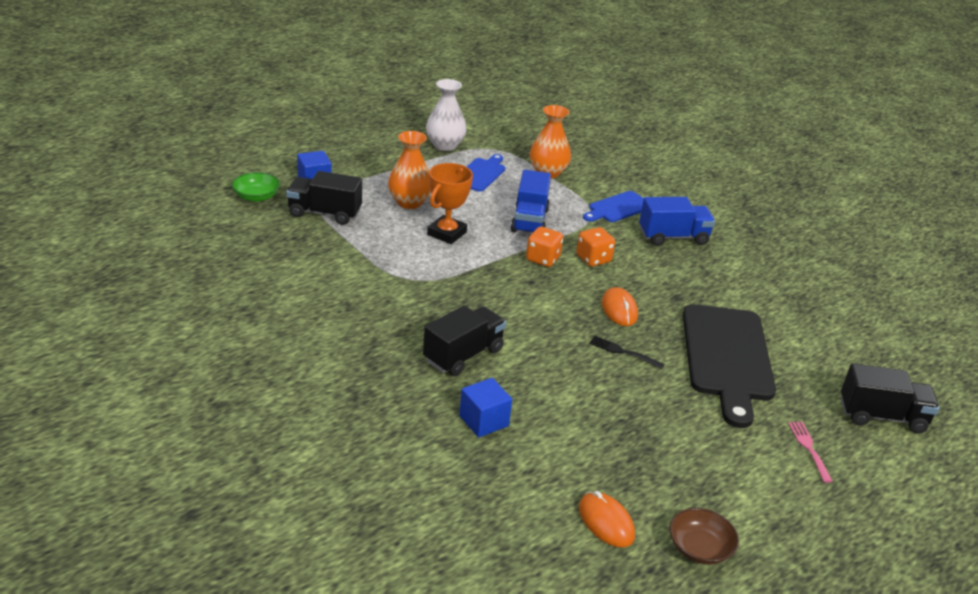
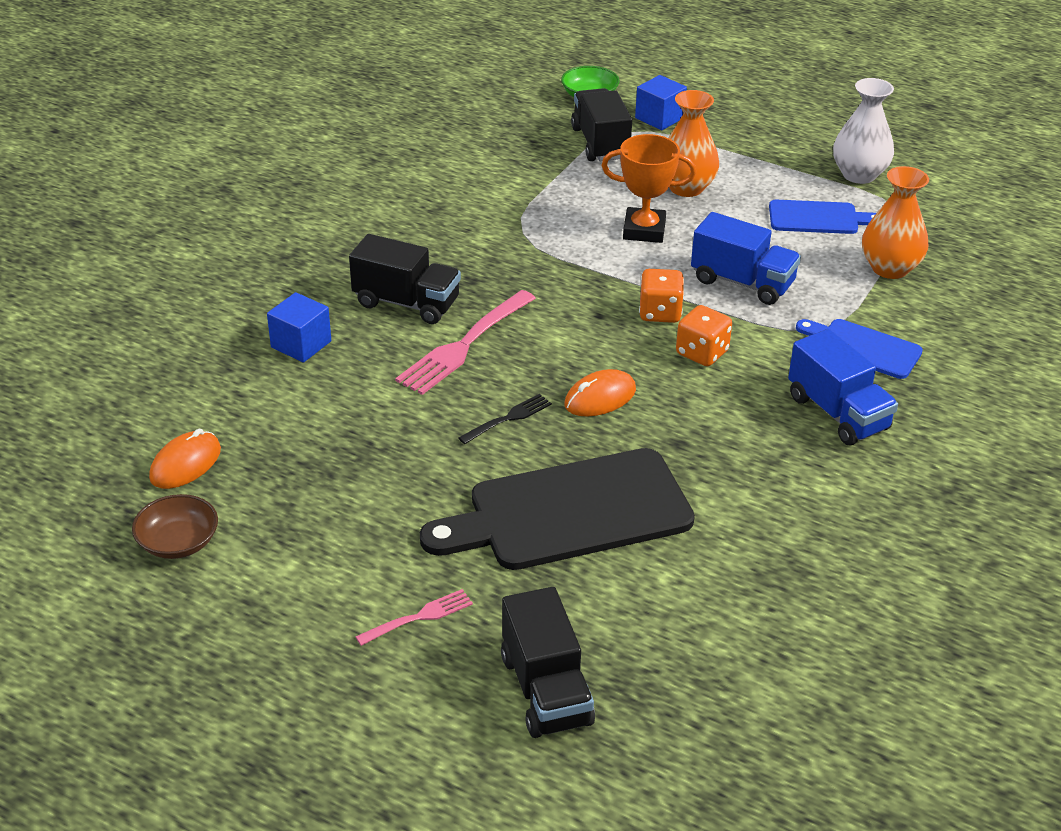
camera: 70 degrees right, 5 degrees up
blue truck [511,170,551,233] -> blue truck turned 135 degrees counterclockwise [691,212,801,305]
black fork [589,336,664,369] -> black fork turned 45 degrees clockwise [458,394,552,444]
none -> pink fork [395,290,536,395]

